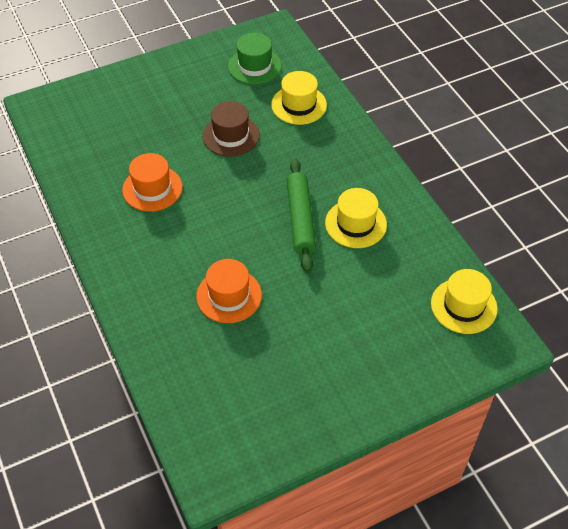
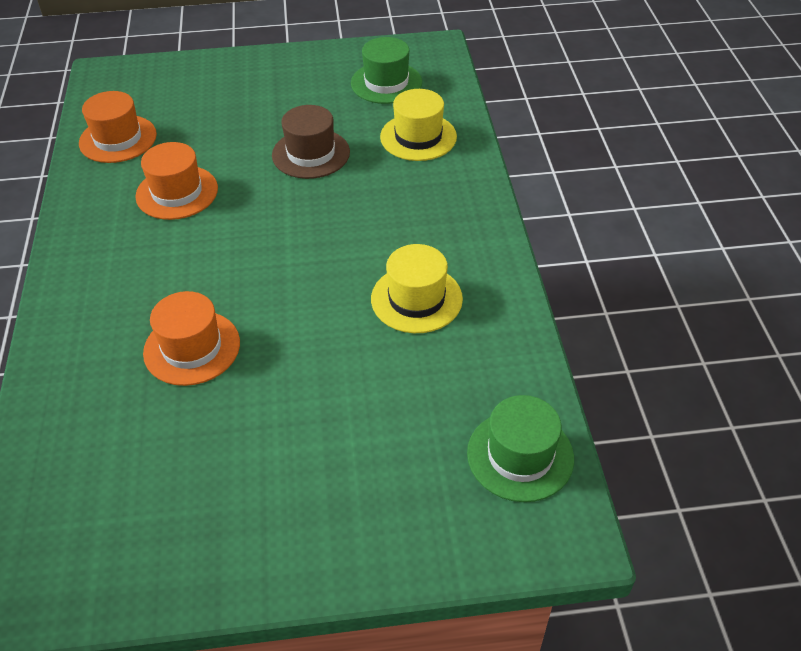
camera: 20 degrees right, 5 degrees down
green rolling pin [287,158,316,272] -> none
yellow hat [431,269,498,334] -> green hat [467,395,574,502]
none -> orange hat [79,91,157,163]

